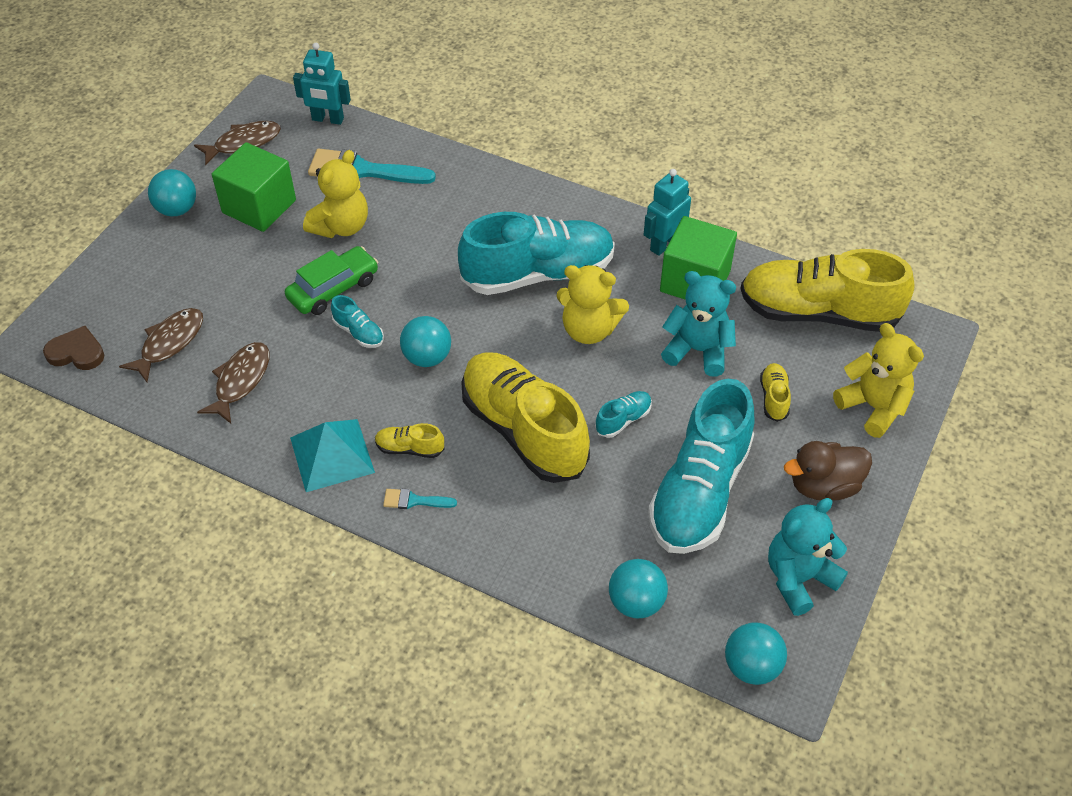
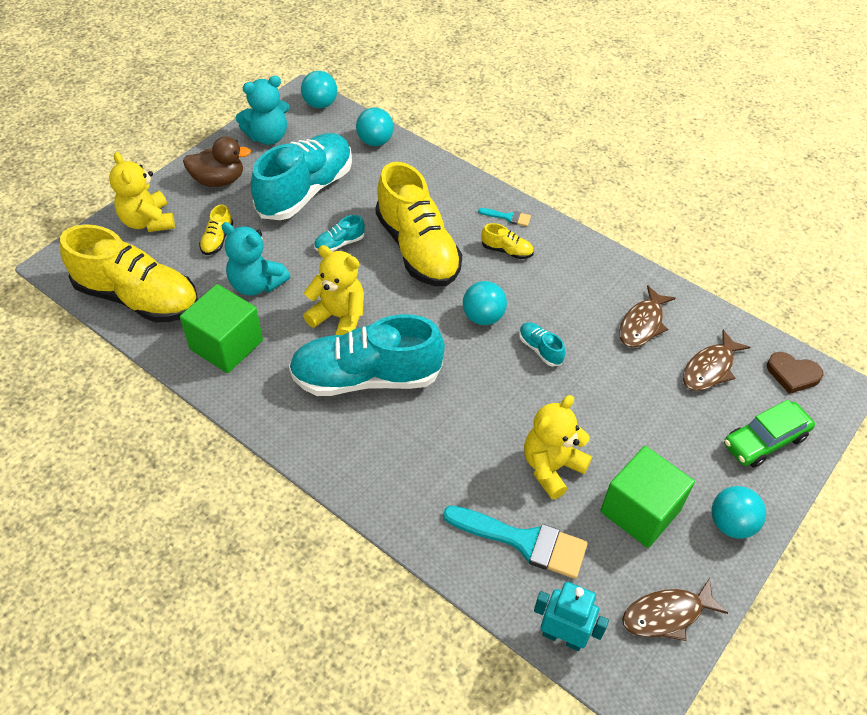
camera: 170 degrees left, 0 degrees up
green car [285,246,378,315] -> green car moved to [724,400,815,468]
turquoise pyramid [290,419,375,492] -> none
turquoise robot [643,169,691,256] -> none

